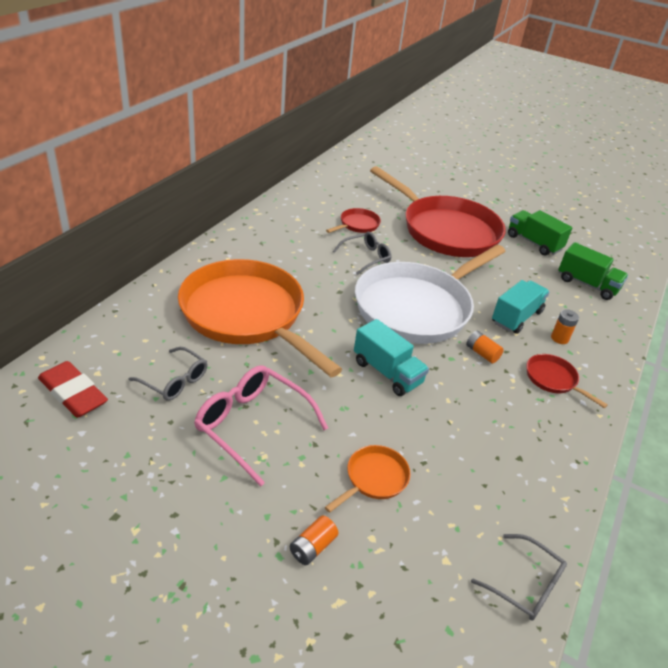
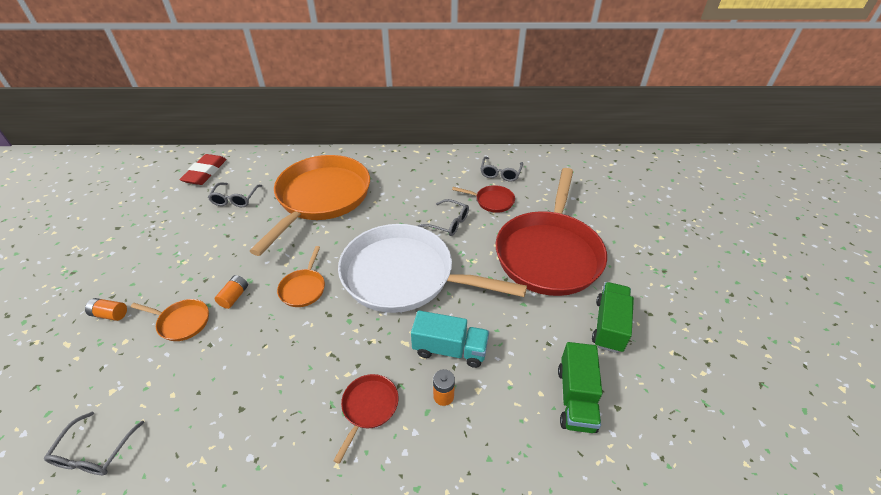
camera: 65 degrees right, 5 degrees up
pink glasses [194,365,328,487] -> none
turquoise truck [354,319,429,396] -> orange pan [277,246,325,307]
orange battery [466,331,504,363] -> orange battery moved to [214,275,248,309]
none -> grey glasses [481,156,523,182]

